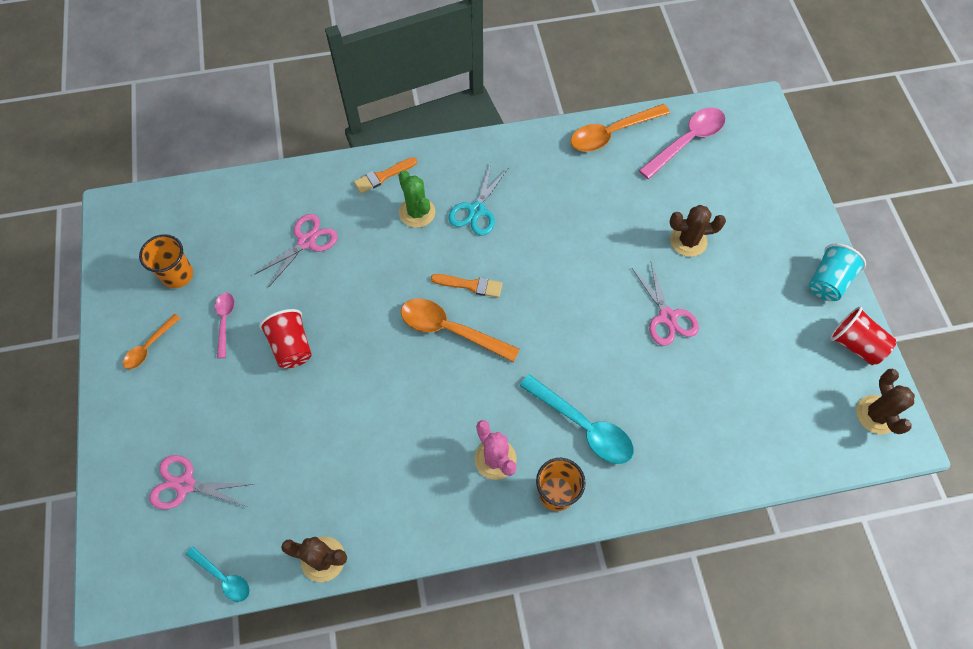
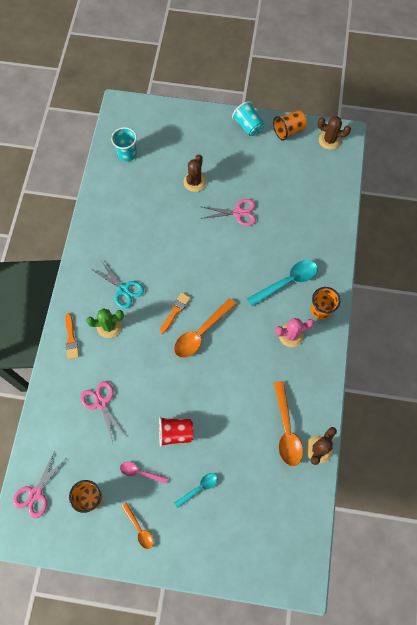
camera: 70 degrees left, 5 degrees up
pink scissors [149,455,254,510] -> pink scissors moved to [13,450,65,518]
turquoise spoon [186,546,250,602] -> turquoise spoon moved to [174,473,218,508]
orange spoon [571,104,670,152] -> orange spoon moved to [274,381,303,466]
pink spoon [639,107,726,179] -> turquoise cup [111,127,137,161]
red cup [830,307,896,365] -> orange cup [273,111,307,141]

